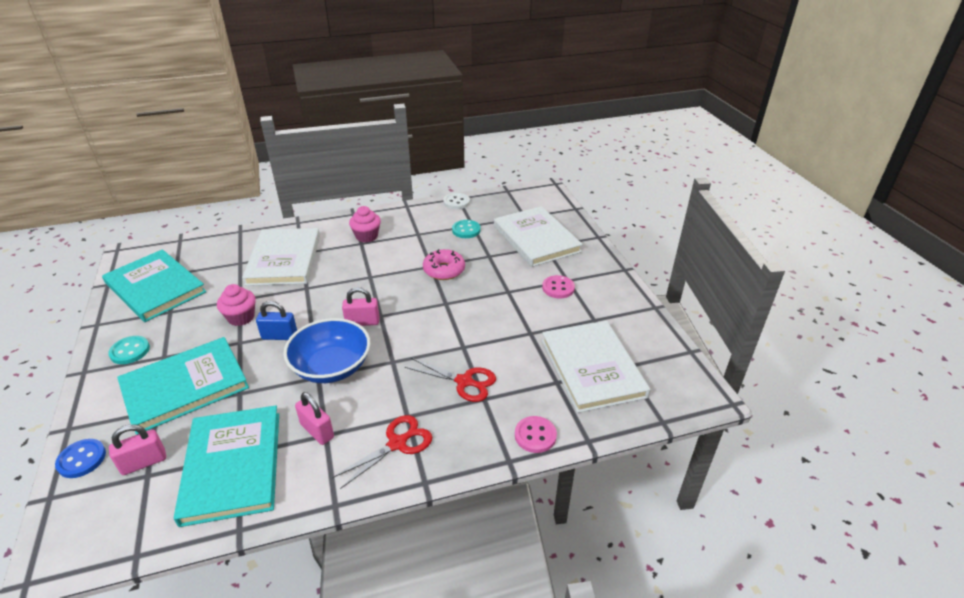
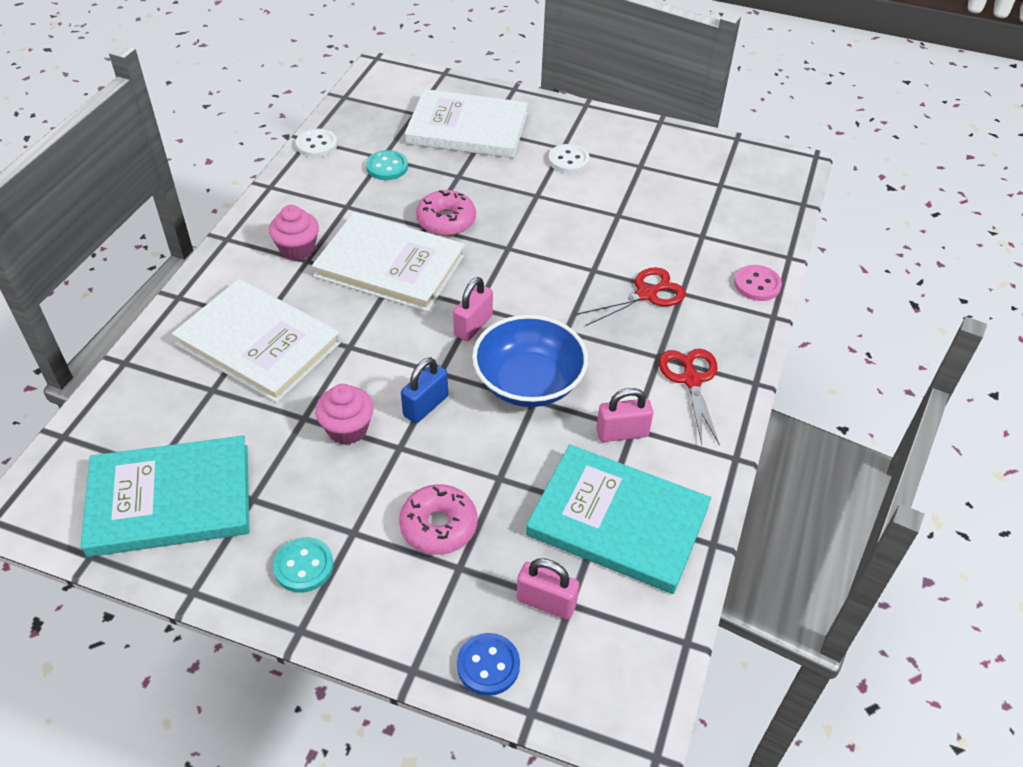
camera: 55 degrees left, 10 degrees up
pink padlock [109,424,166,475] -> pink padlock turned 75 degrees counterclockwise [516,558,579,620]
turquoise book [117,337,249,435] -> pink donut [399,484,477,555]
pink button [542,275,575,298] -> white button [548,144,590,173]
white book [542,321,651,413] -> white book moved to [312,212,465,312]

